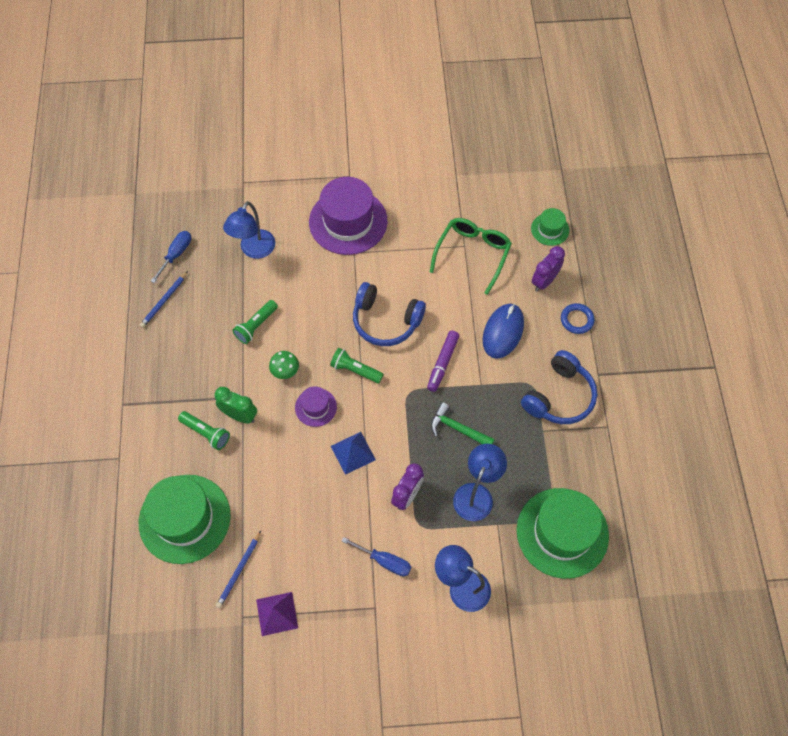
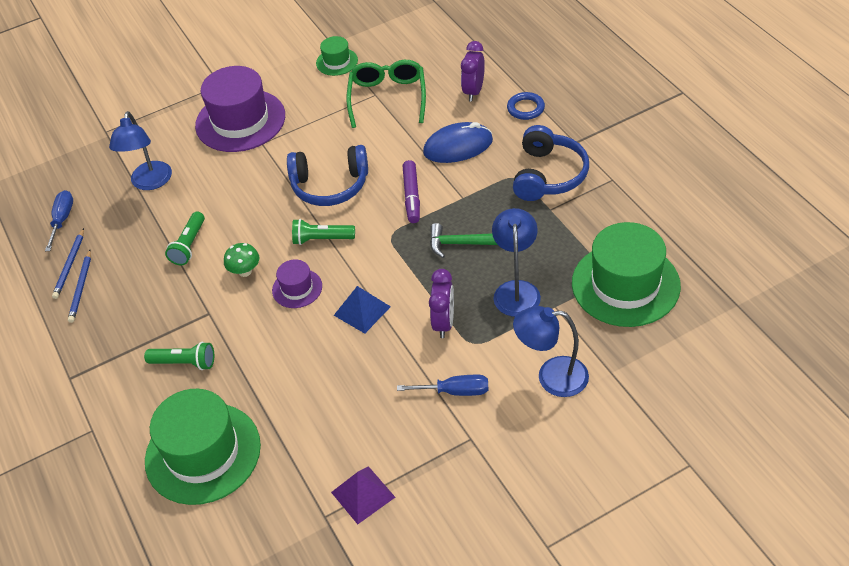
camera: 20 degrees left, 15 degrees down
green clock [215,387,257,424] -> none
blue pencil [216,531,261,608] -> blue pencil moved to [68,250,91,323]
blue mouse [483,304,524,359] -> blue mouse turned 75 degrees clockwise [423,122,493,163]
green hat [531,208,569,246] -> green hat moved to [316,36,358,76]

